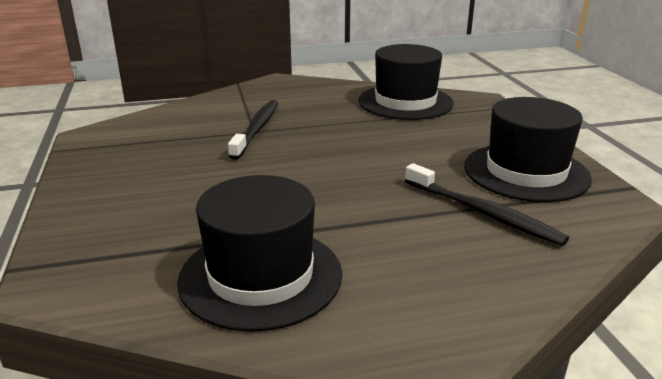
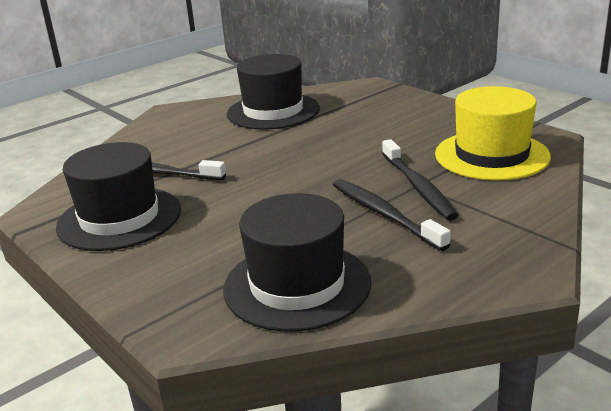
camera: 155 degrees right, 0 degrees up
none -> black toothbrush [333,179,451,251]
none -> yellow hat [435,86,551,180]

